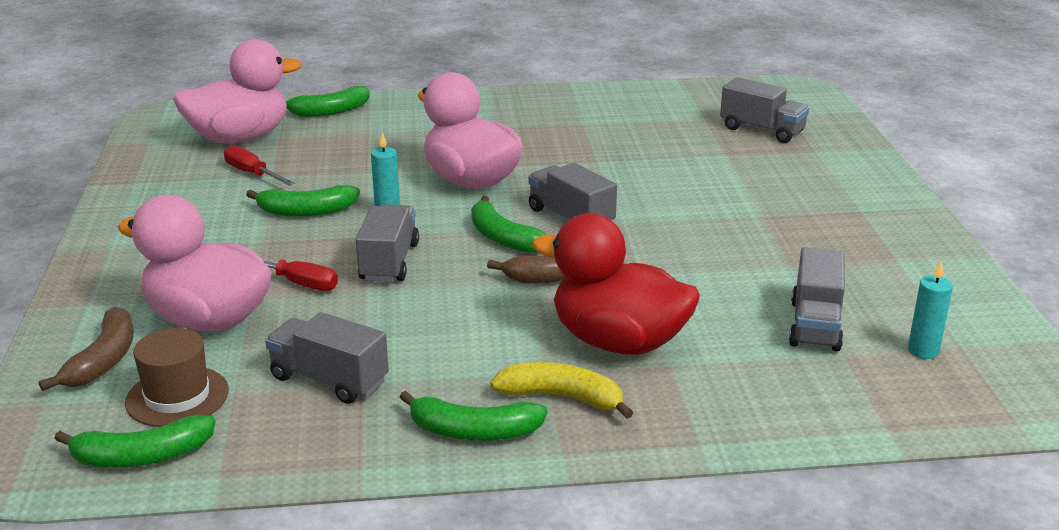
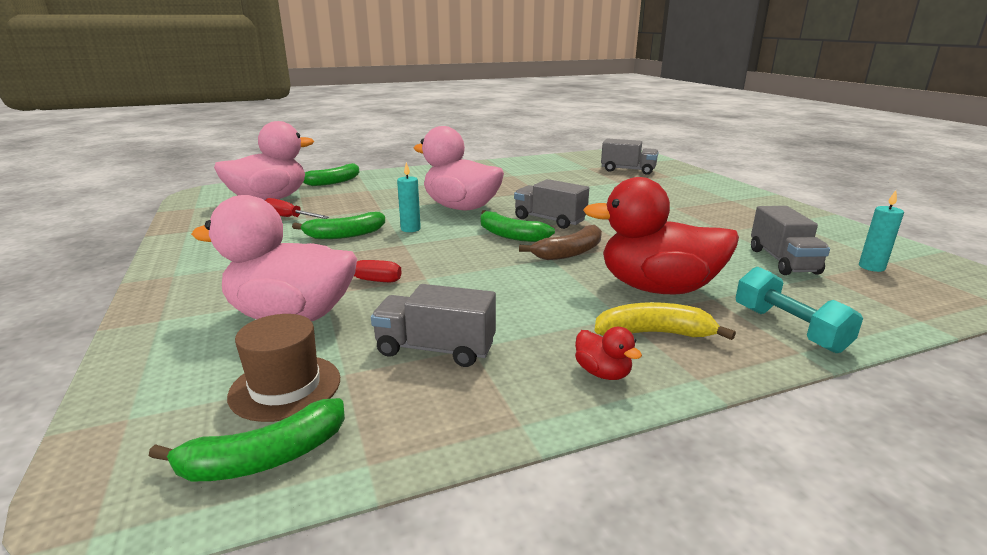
camera: 15 degrees left, 5 degrees down
brown banana [39,307,134,391] -> none
grey truck [356,204,419,282] -> none
green banana [399,391,547,441] -> red duck [575,327,642,380]
none -> turquoise dumbbell [736,266,863,353]

